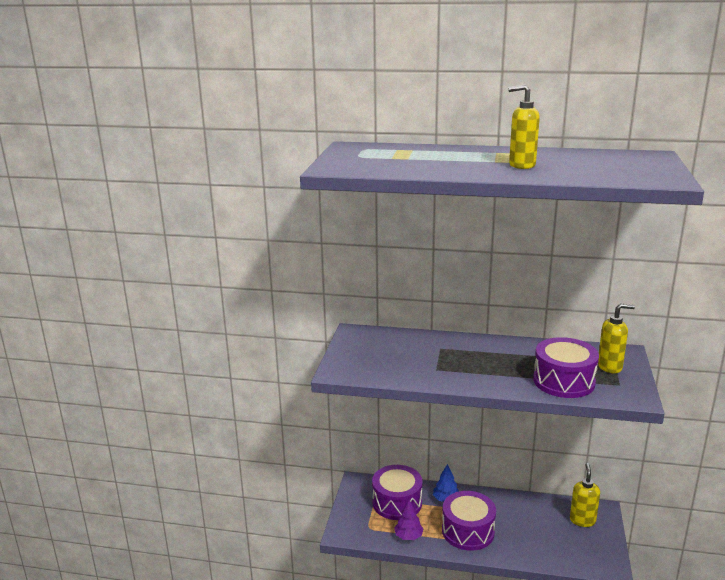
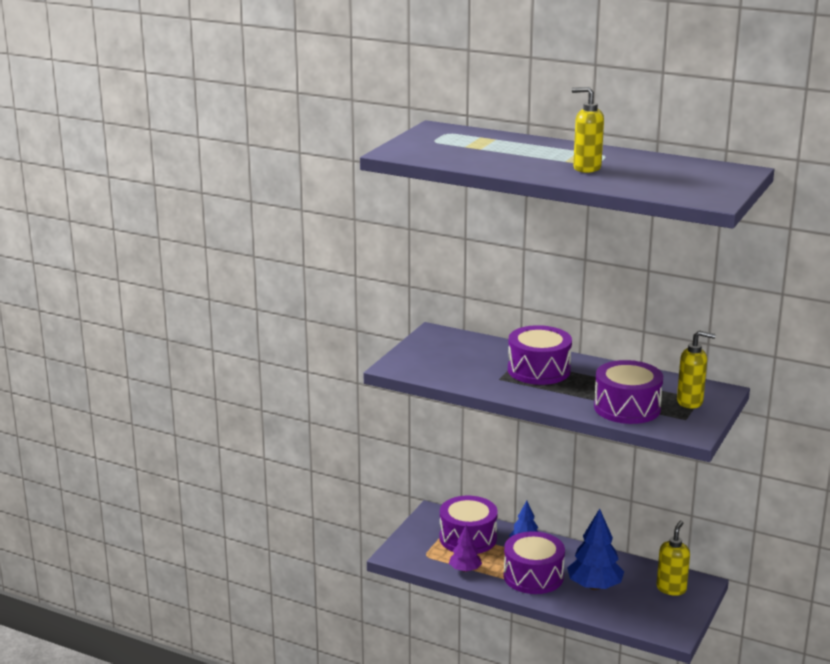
camera: 15 degrees right, 0 degrees up
none -> purple drum [508,325,572,385]
none -> blue tree [567,509,624,590]

